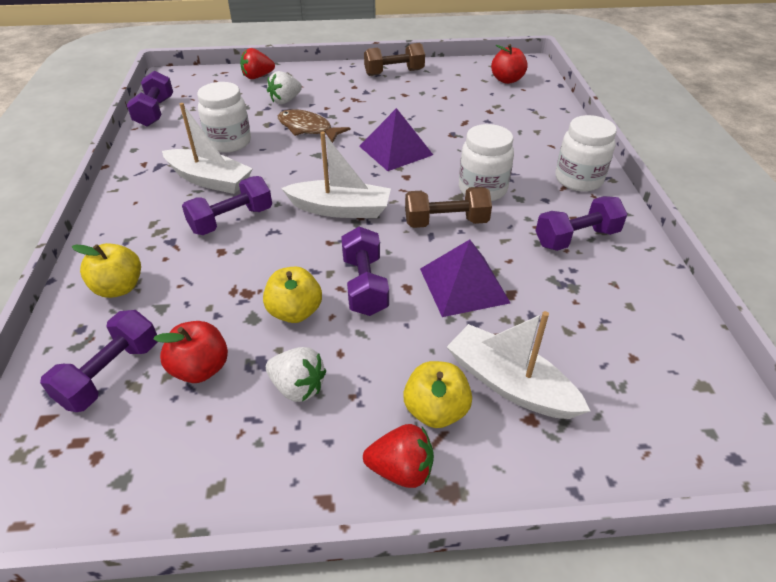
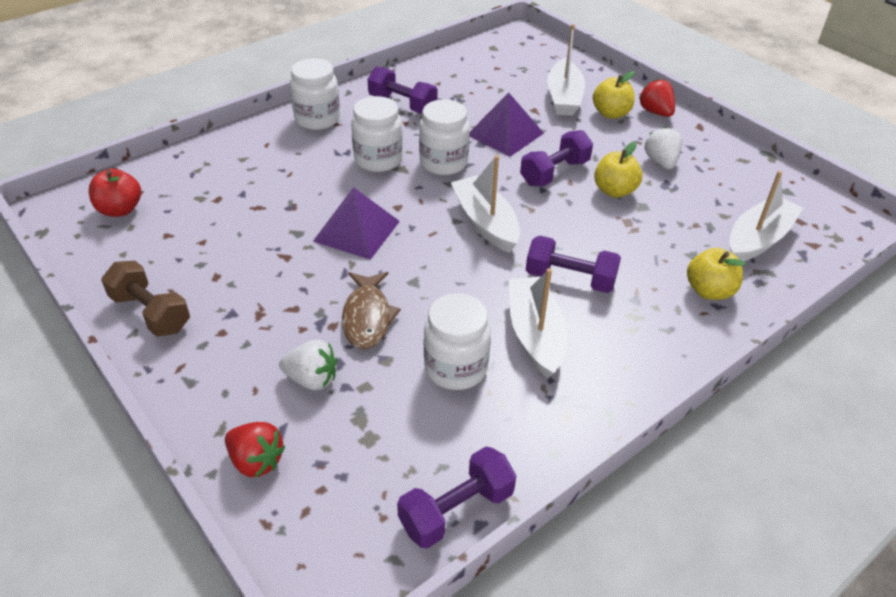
camera: 125 degrees left, 0 degrees up
purple dumbbell [40,310,158,412] -> white boat [729,171,803,262]
red apple [153,321,228,383] -> none
brown dumbbell [405,187,492,228] -> white jar [419,99,470,175]

